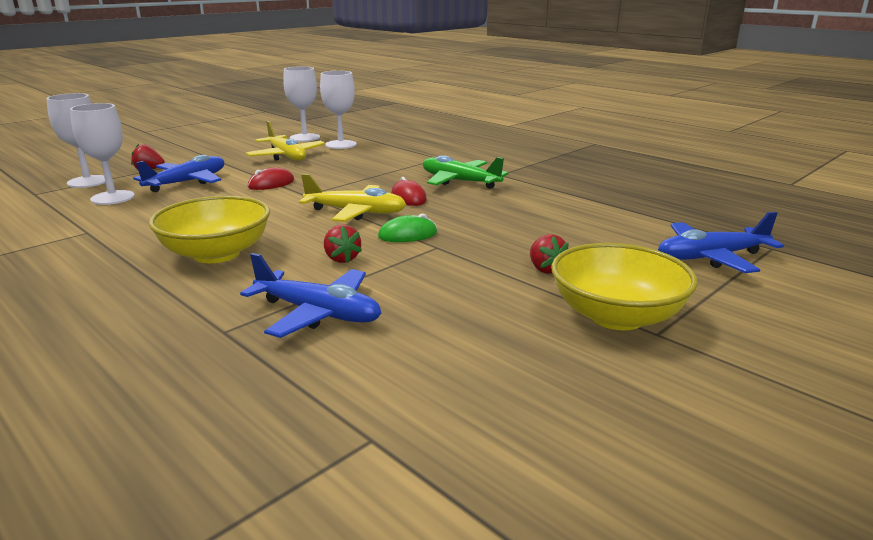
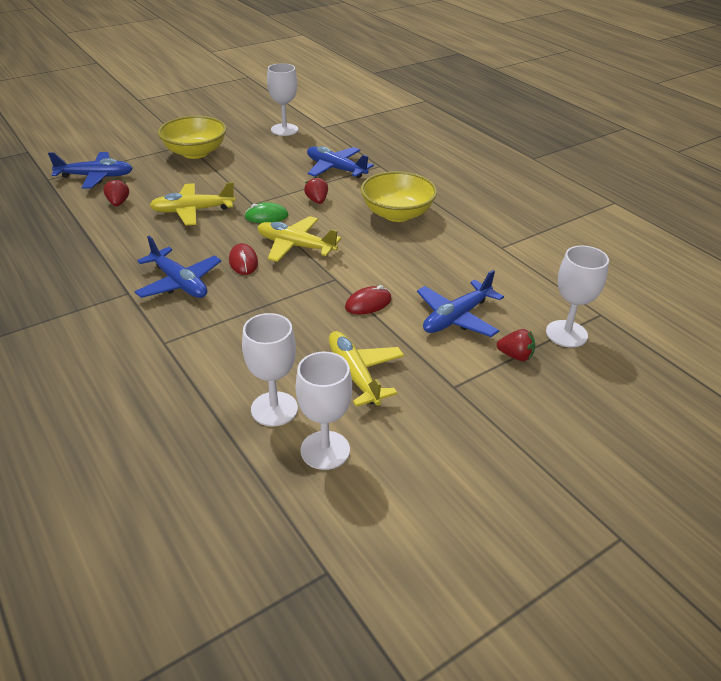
camera: 170 degrees left, 15 degrees up
white goblet [70,103,135,205] -> white goblet moved to [267,63,298,136]
green plane [423,155,509,189] -> blue plane [134,236,221,298]
red strawberry [530,234,569,274] -> red strawberry moved to [103,179,129,206]
none -> yellow plane [150,182,236,226]

